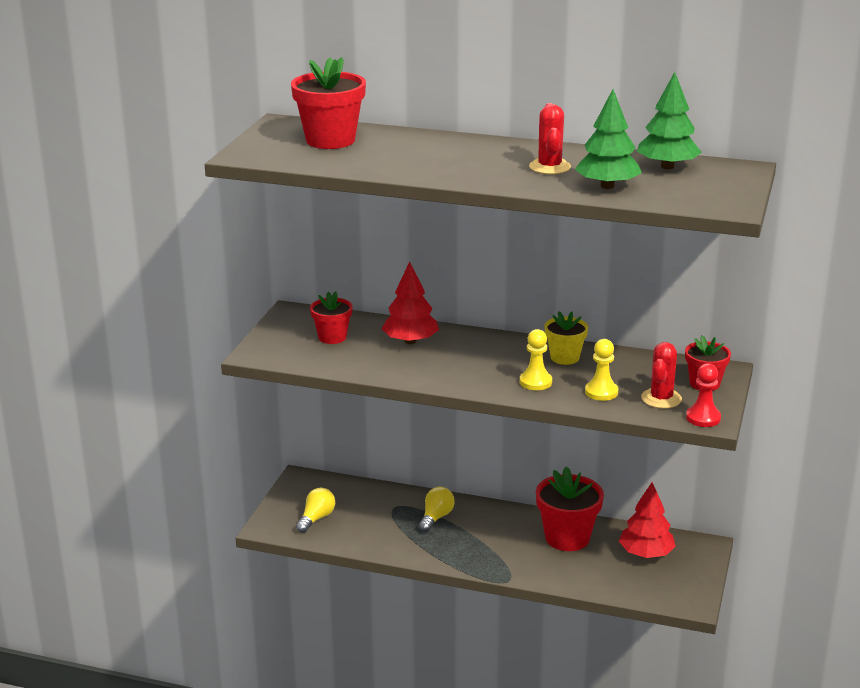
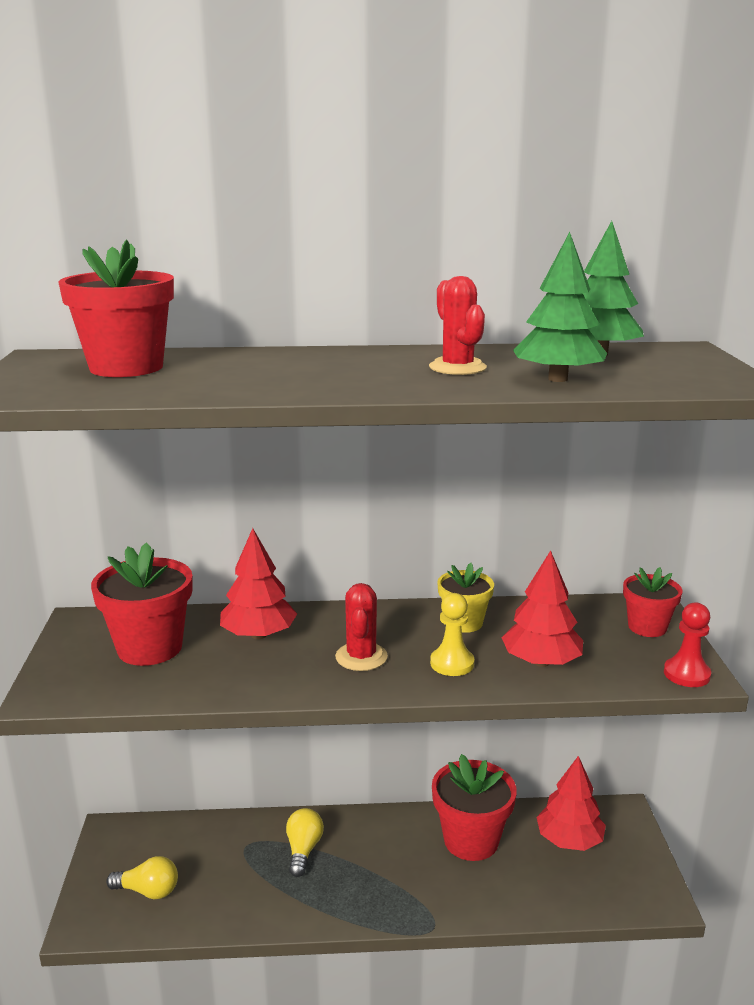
camera: 20 degrees left, 5 degrees down
yellow light bulb [296,488,335,533] -> yellow light bulb turned 90 degrees clockwise [106,856,178,899]
red flower pot [310,291,353,344] -> red flower pot [91,543,192,666], size x1.64
yellow pawn [585,339,618,401] -> red tree [502,550,583,667]
red cactus [641,342,682,409] -> red cactus moved to [335,583,388,671]

